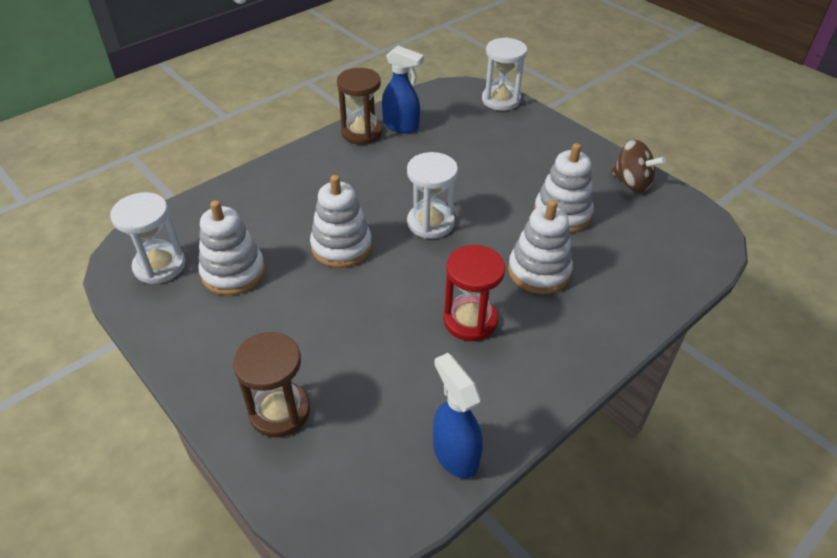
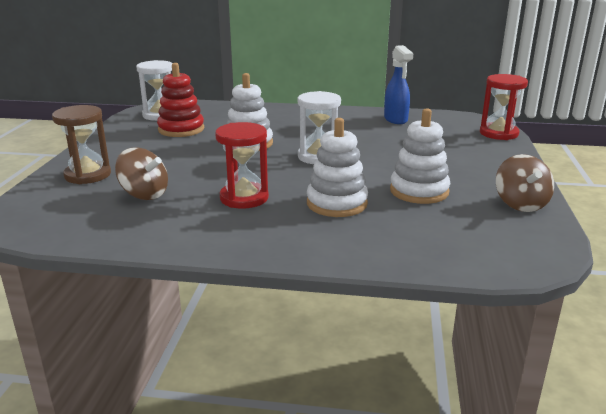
camera: 50 degrees right, 20 degrees down
white stacking toy [198,200,265,295] -> red stacking toy [157,63,204,137]
brown hourglass [337,68,382,145] -> none
blue spray bottle [433,353,483,479] -> none
white hourglass [482,37,527,111] -> red hourglass [480,74,528,140]
none -> brown spinning top [115,148,168,200]

